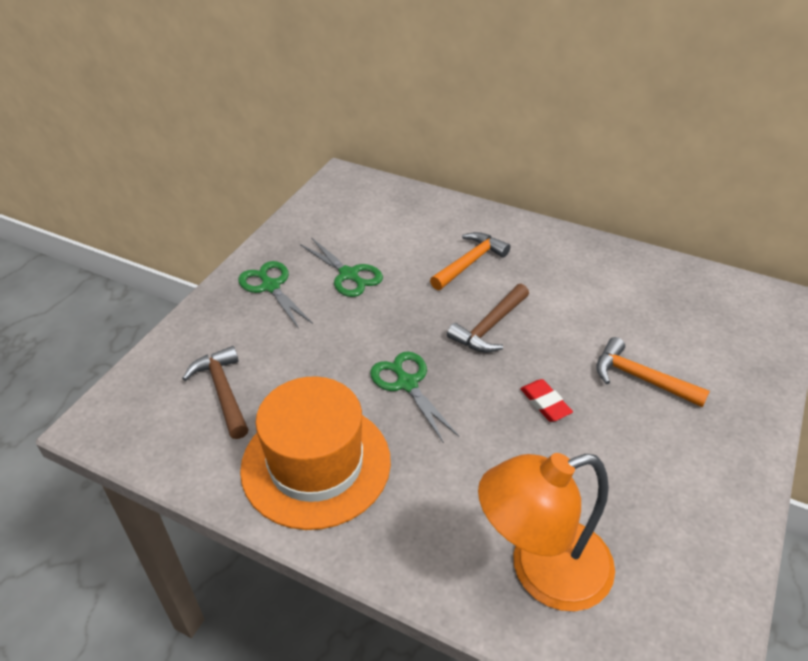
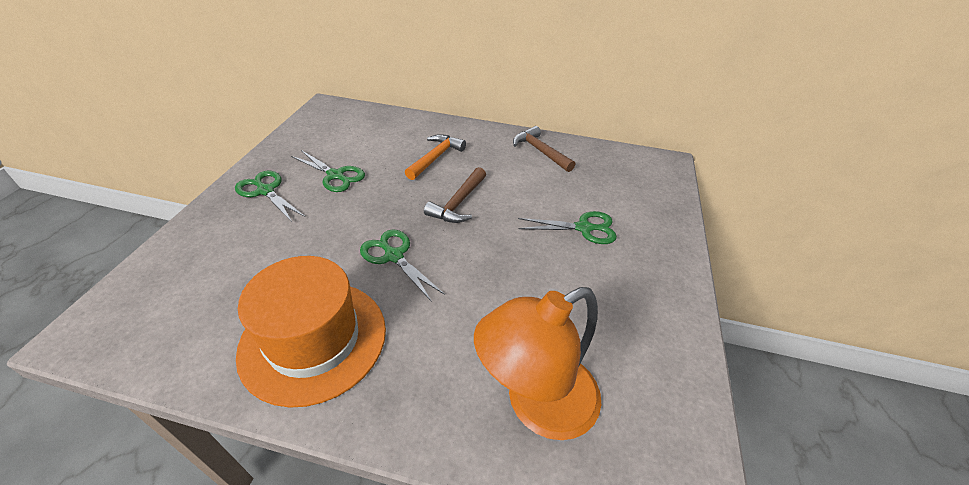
camera: 15 degrees left, 0 degrees up
brown hammer [182,346,249,439] -> brown hammer moved to [513,126,575,172]
red eraser [520,379,573,422] -> none
orange hammer [596,337,710,407] -> green scissors [518,211,617,244]

